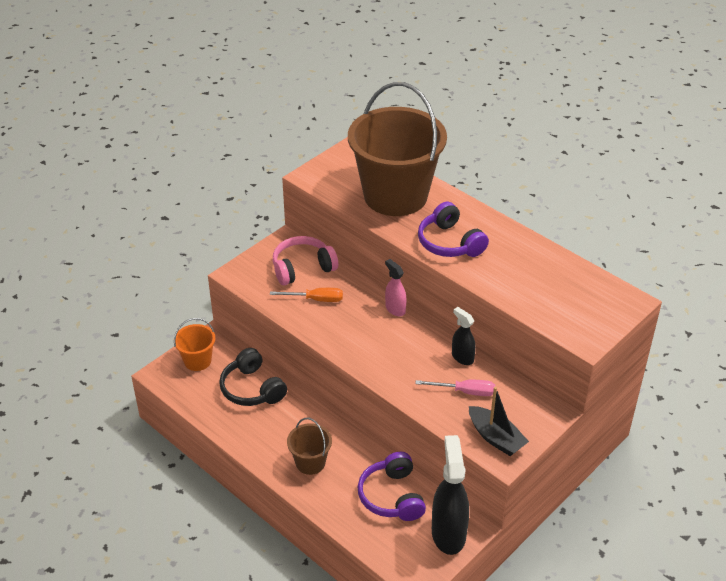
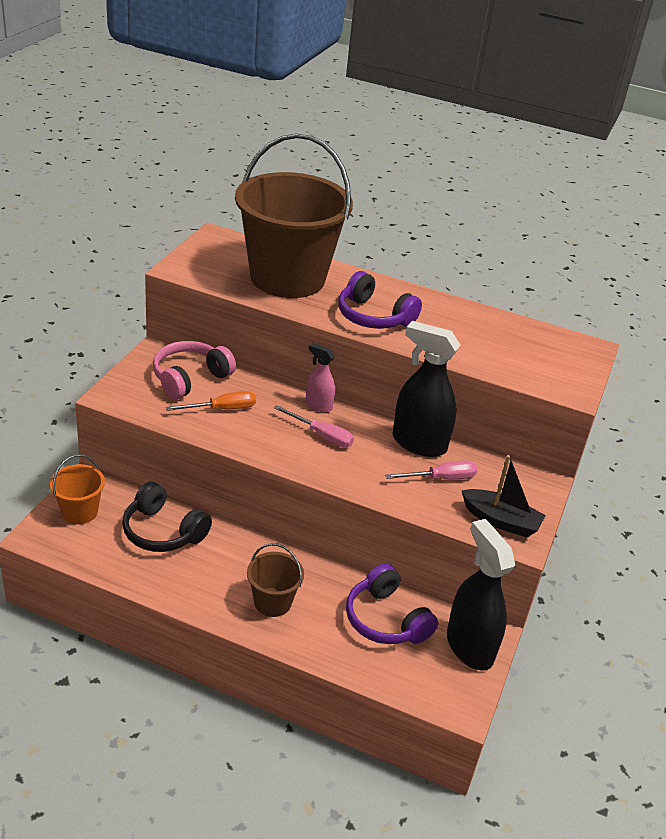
camera: 25 degrees left, 5 degrees down
black spray bottle [452,307,476,365] -> black spray bottle [393,321,461,457], size x1.88
none -> pink screwdriver [274,405,354,448]

